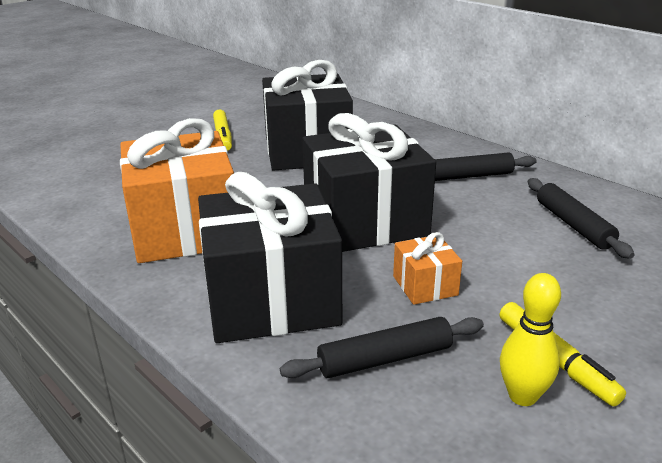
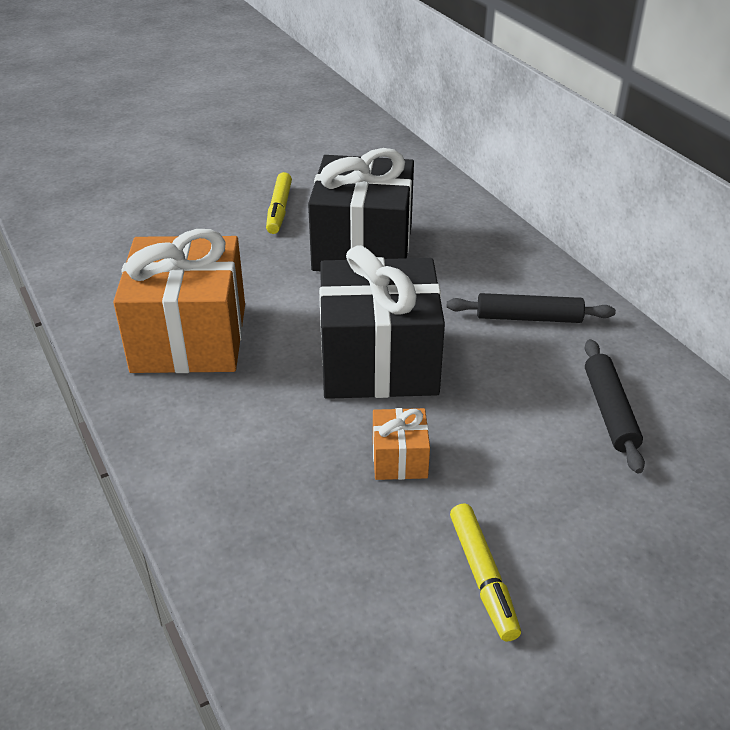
camera: 15 degrees right, 10 degrees up
black gift [198,172,342,343] -> none
black rolling pin [280,317,484,378] -> none
yellow bowling pin [500,273,561,406] -> none

